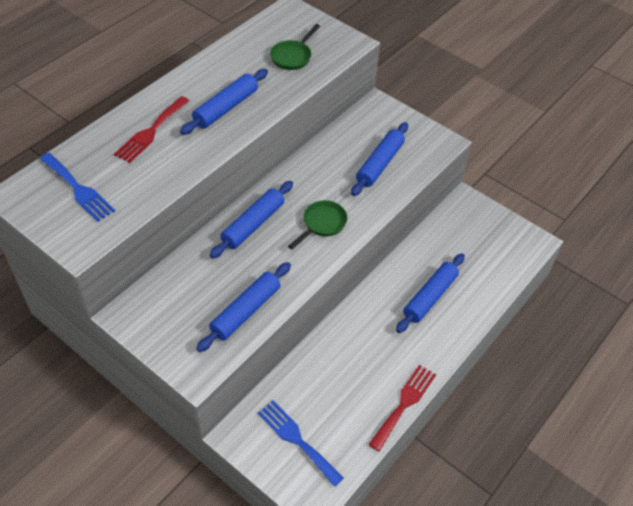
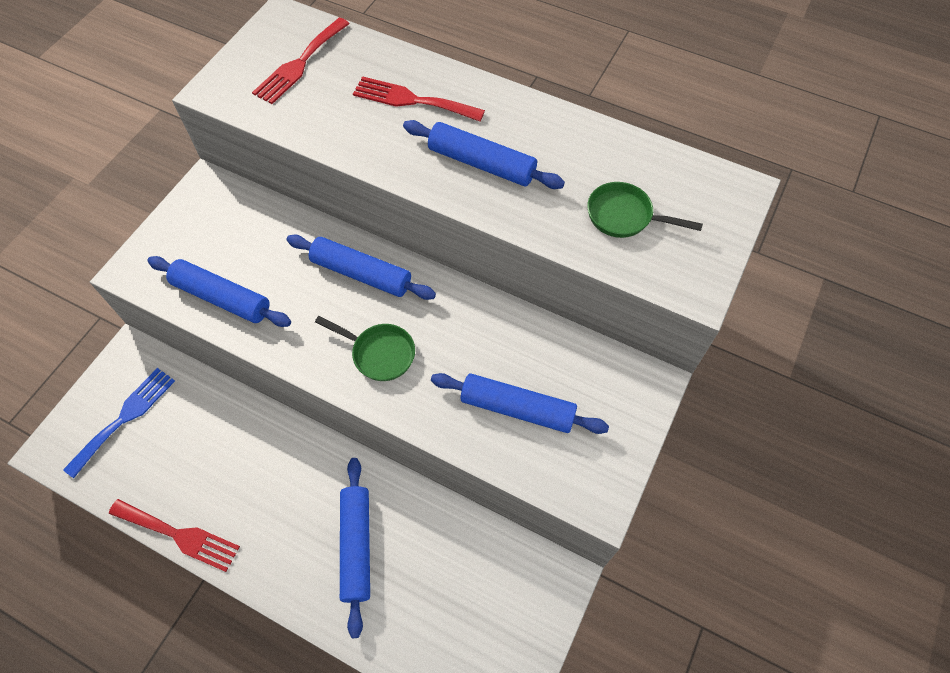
camera: 80 degrees right, 10 degrees up
blue fork [40,153,115,222] -> red fork [252,18,350,104]
blue rolling pin [396,253,465,333] -> blue rolling pin turned 60 degrees clockwise [340,458,370,638]

